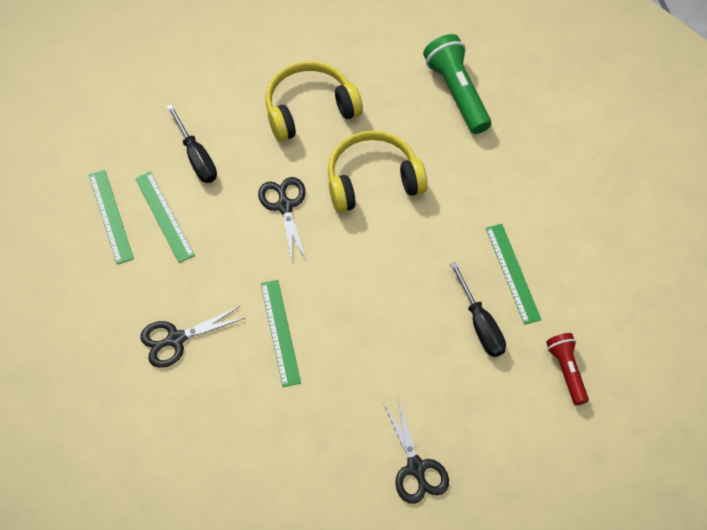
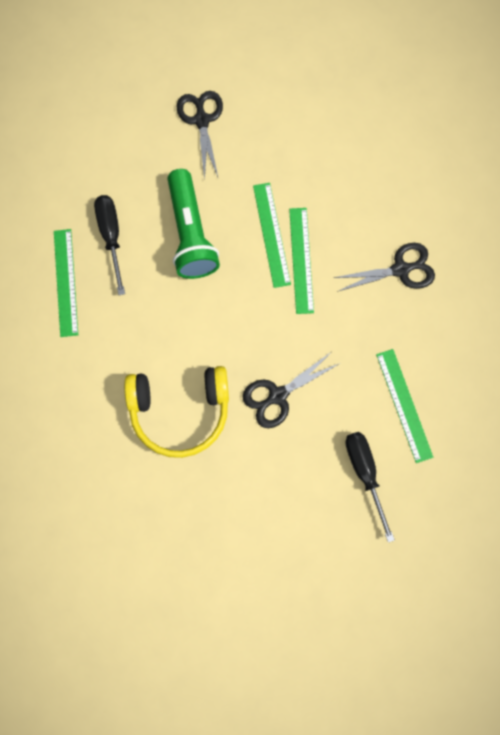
camera: 170 degrees left, 15 degrees up
green ruler [89,170,134,264] -> green ruler moved to [253,183,291,288]
black scissors [258,177,306,261] -> black scissors turned 60 degrees clockwise [243,352,340,428]
yellow headphones [265,61,363,142] -> none
green flashlight [423,34,491,134] -> green flashlight moved to [168,169,220,279]
red flashlight [546,333,589,405] -> none

